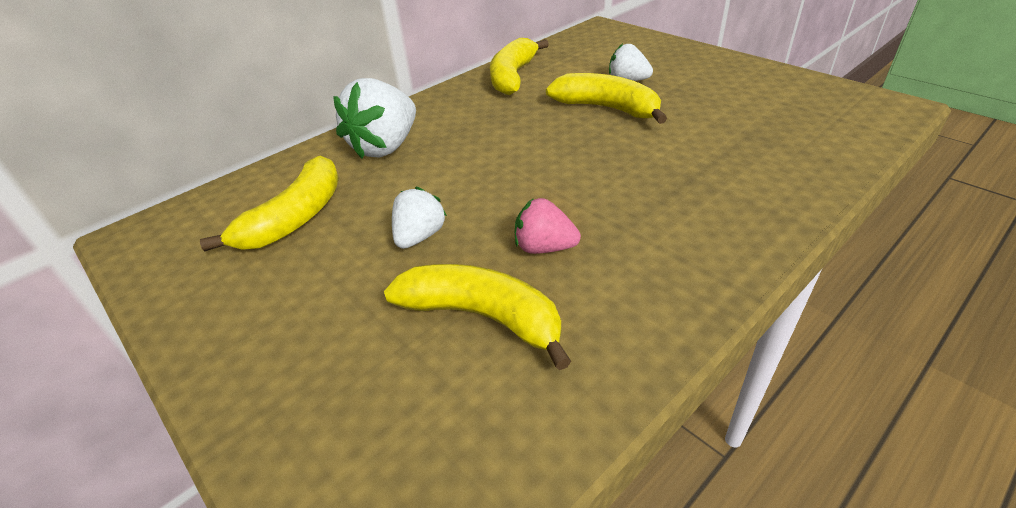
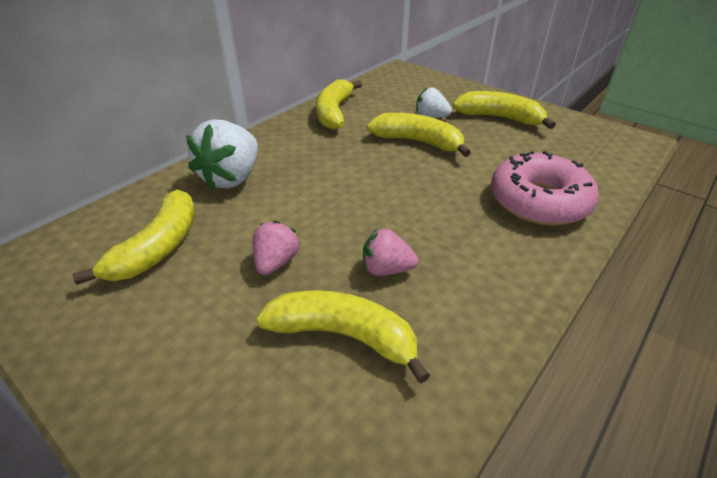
camera: 10 degrees left, 0 degrees up
white strawberry [392,187,447,249] -> pink strawberry [253,220,300,275]
none -> yellow banana [452,91,556,129]
none -> pink donut [491,151,599,226]

